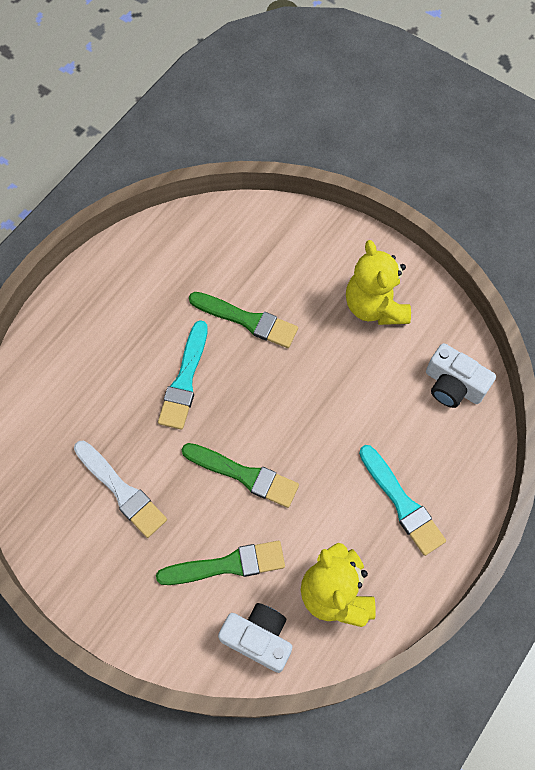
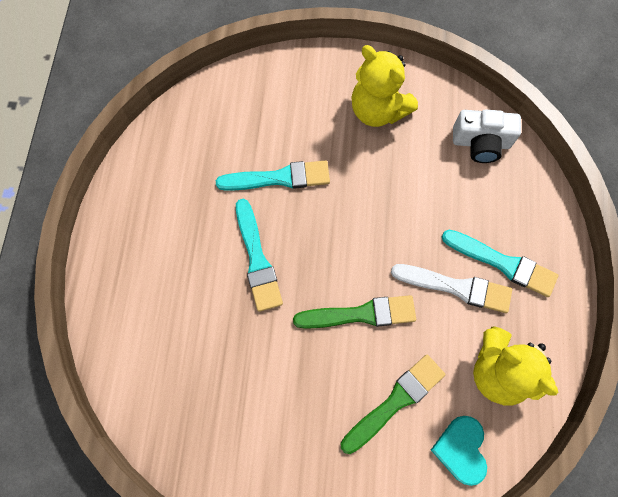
camera: 30 degrees left, 5 degrees up
white brush [74,441,167,538] -> white brush moved to [391,264,512,313]
green brush [189,292,298,348] -> turquoise brush [216,161,330,191]
white camera [218,603,292,673] -> turquoise heart [431,416,487,486]

